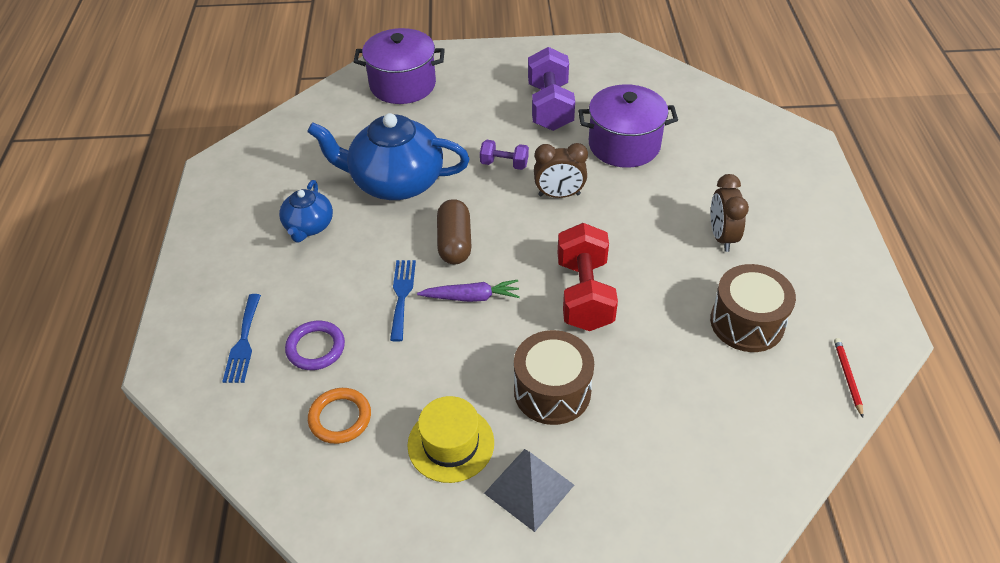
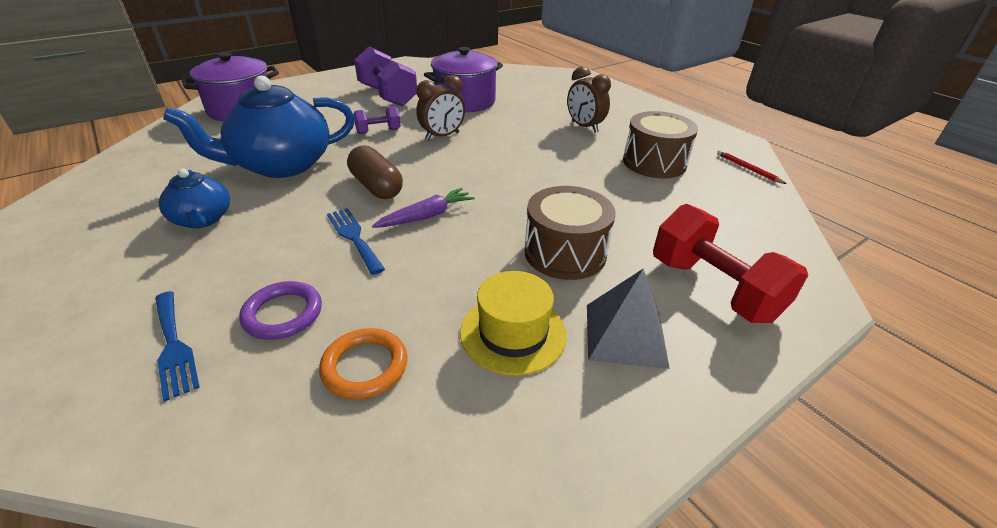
camera: 35 degrees left, 10 degrees down
red dumbbell [558,223,618,331] -> red dumbbell moved to [653,204,808,323]

